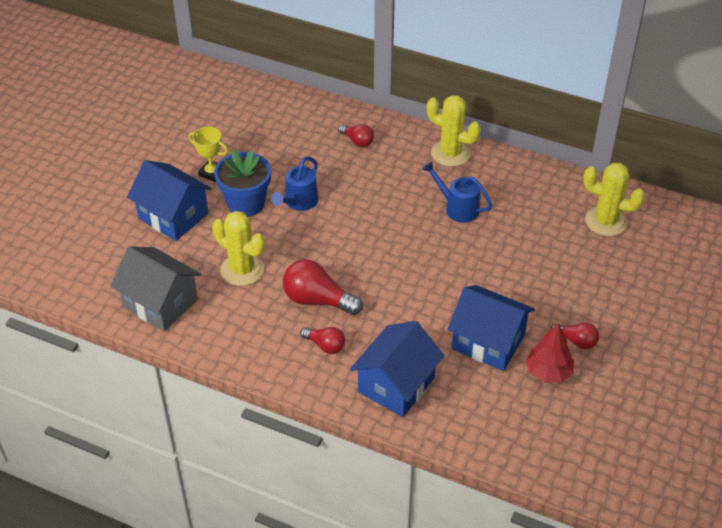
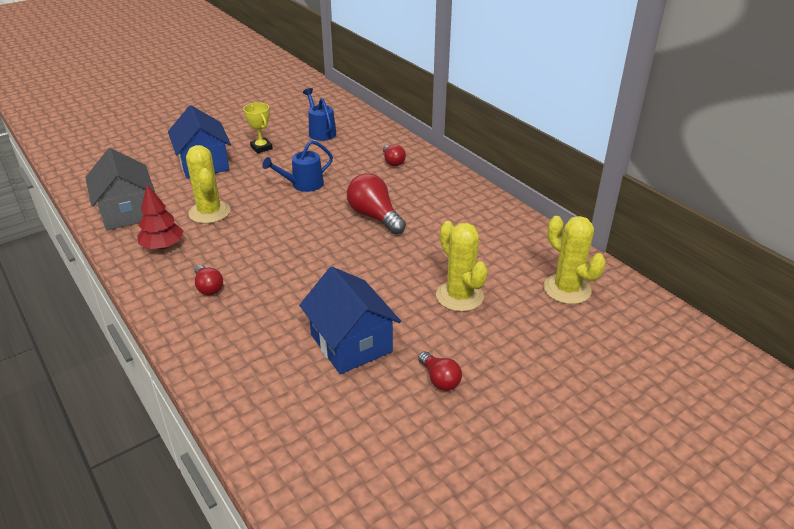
camera: 30 degrees right, 10 degrees down
blue flower pot [214,149,271,217] -> none
red light bulb [283,259,363,315] -> red light bulb moved to [347,173,406,235]
blue house [350,321,444,417] -> none
blue watering can [422,161,492,223] -> blue watering can moved to [303,88,336,141]
yellow cactus [427,95,481,167] -> yellow cactus moved to [436,221,488,312]
red tree [526,323,574,383] -> red tree moved to [137,184,183,249]

